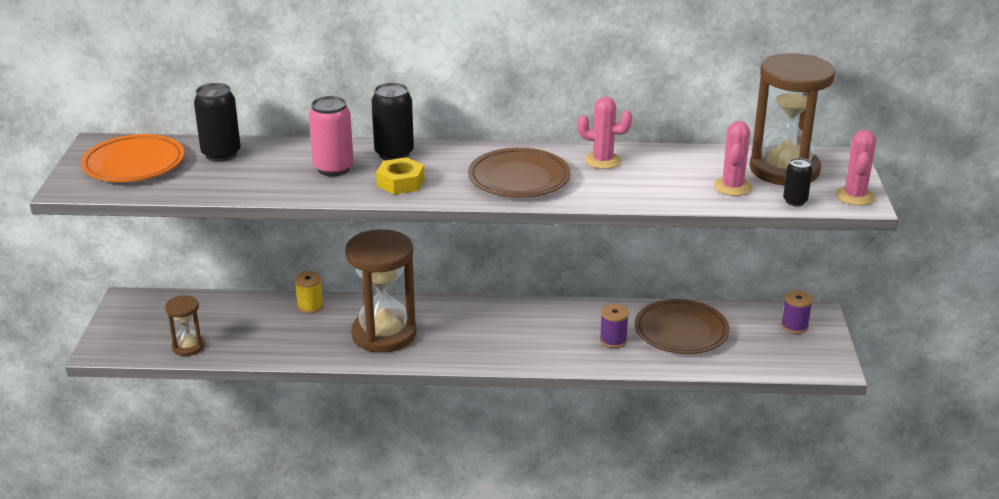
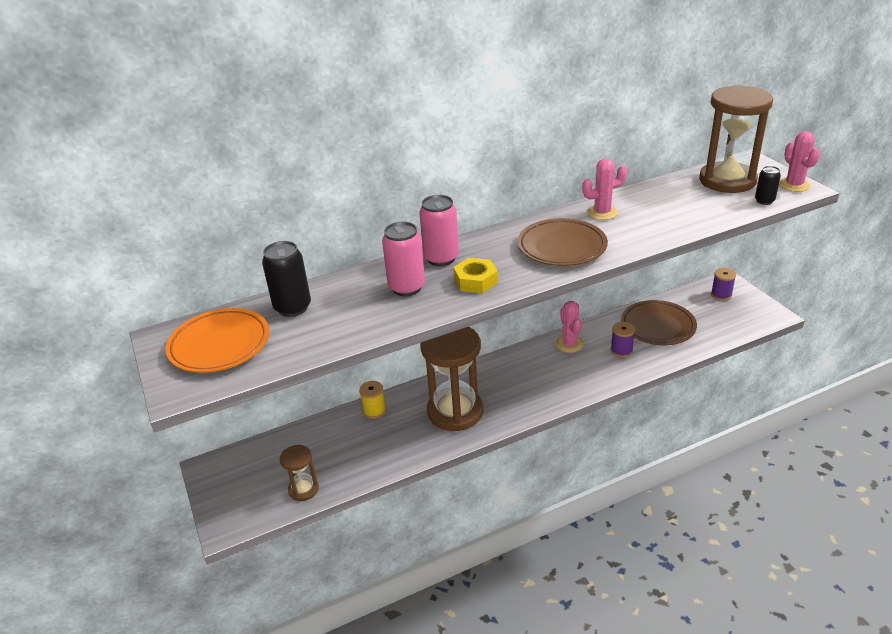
camera: 25 degrees left, 5 degrees up
black can [372,83,414,160] -> pink can [419,195,459,266]
pink cactus [714,121,752,196] -> pink cactus moved to [556,301,583,353]

